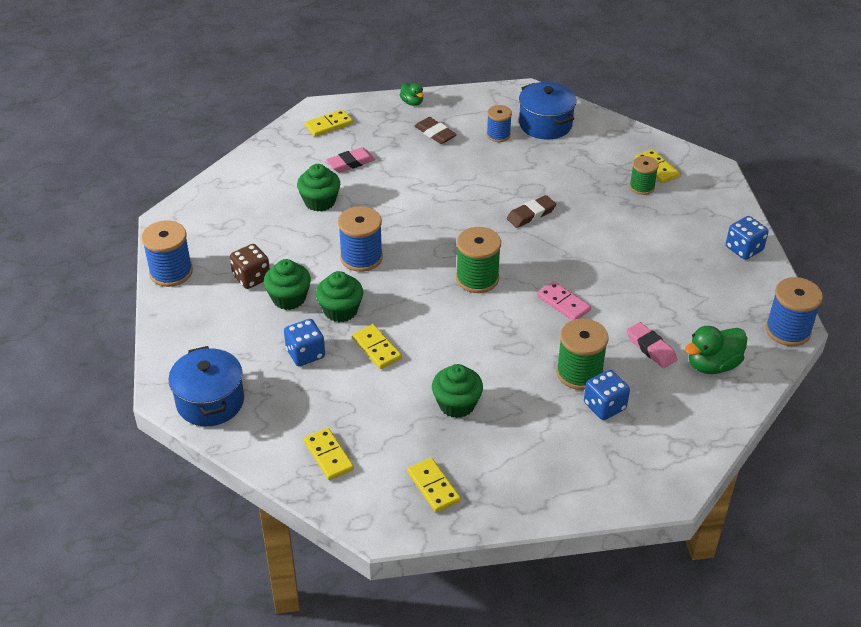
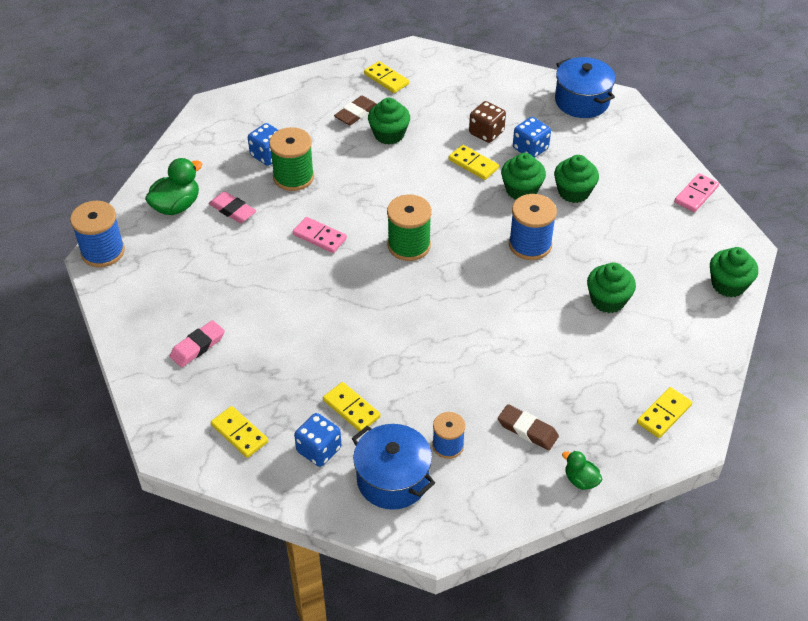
camera: 165 degrees right, 5 degrees up
blue spool [141,220,193,287] -> pink domino [674,173,719,212]
brown dice [230,244,270,289] -> brown dice moved to [469,101,506,143]
yellow domino [304,428,354,480] -> yellow domino moved to [323,382,381,432]
pink eraser [326,147,375,173] -> pink eraser moved to [170,320,225,367]
brown eraser [507,195,556,228] -> brown eraser moved to [334,96,377,125]
green spool [629,156,659,195] -> none
blue dice [726,216,769,260] -> blue dice moved to [294,413,341,467]
none -> green cupcake [710,247,758,297]

